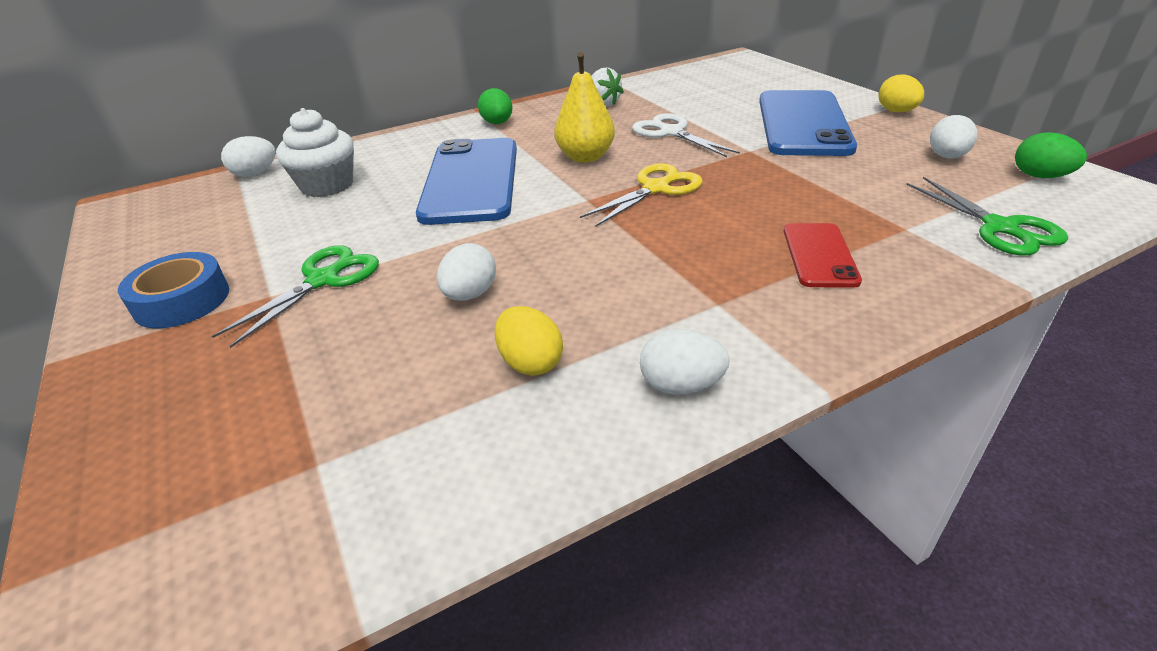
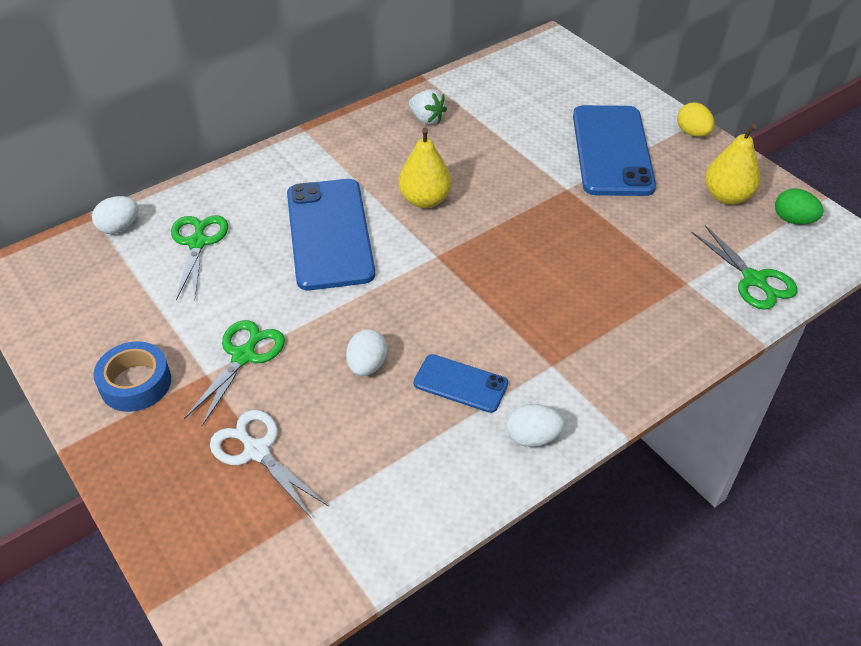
camera: 10 degrees left, 10 degrees up
white cupcake [276,108,354,197] -> green scissors [171,215,228,300]
green egg [478,88,513,124] -> none
yellow egg [495,306,563,376] -> none
yellow scissors [580,163,703,227] -> none
white scissors [632,113,740,157] -> white scissors moved to [210,410,328,518]
red phone [784,223,862,288] -> none
white egg [930,115,977,159] -> yellow pear [705,123,760,205]
none -> blue phone [413,354,508,413]

